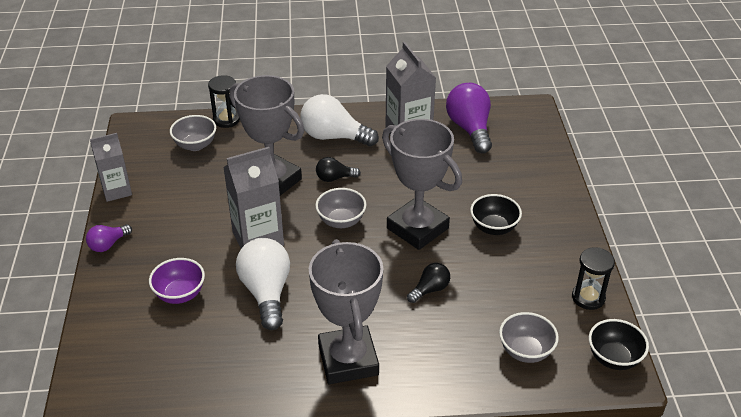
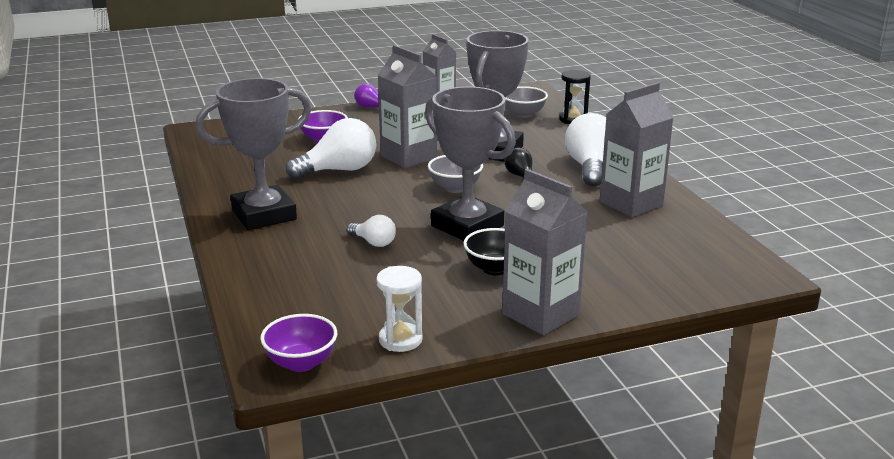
camera: 75 degrees right, 15 degrees down
grey trophy [382,119,462,250] -> grey trophy turned 75 degrees counterclockwise [425,86,516,241]
black light bulb [407,263,450,303] -> white light bulb [347,215,396,247]
purple light bulb [446,83,492,153] -> none
grey bowl [499,312,559,363] -> none
black hourglass [572,247,615,310] -> white hourglass [376,266,423,352]
black bowl [589,319,649,370] -> purple bowl [260,314,337,372]
none -> grey carton [502,169,587,335]

